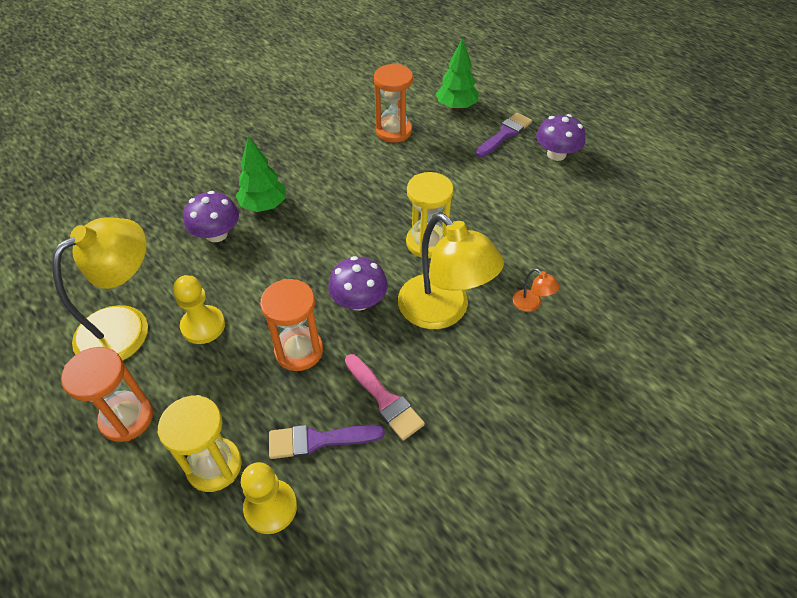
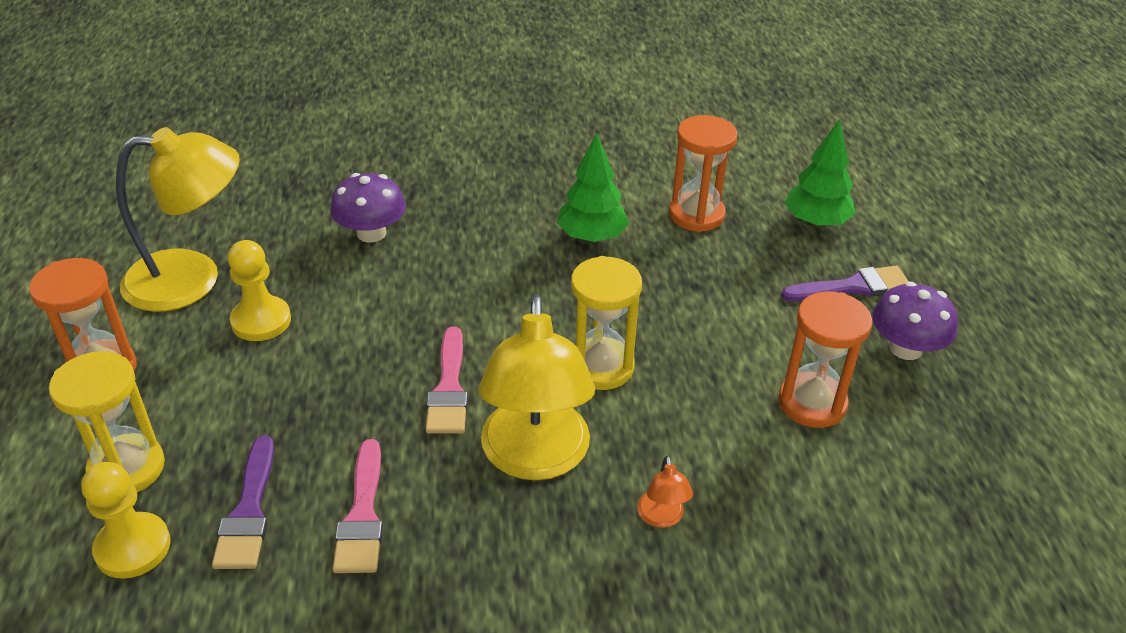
camera: 35 degrees right, 10 degrees down
green tree [236,136,286,212] -> green tree moved to [557,134,629,242]
orange hourglass [260,279,323,371] -> orange hourglass moved to [778,291,872,428]
purple brush [269,425,385,459] -> purple brush turned 120 degrees counterclockwise [212,436,274,569]
purple mushroom [328,256,388,311] -> pink brush [425,327,468,434]

